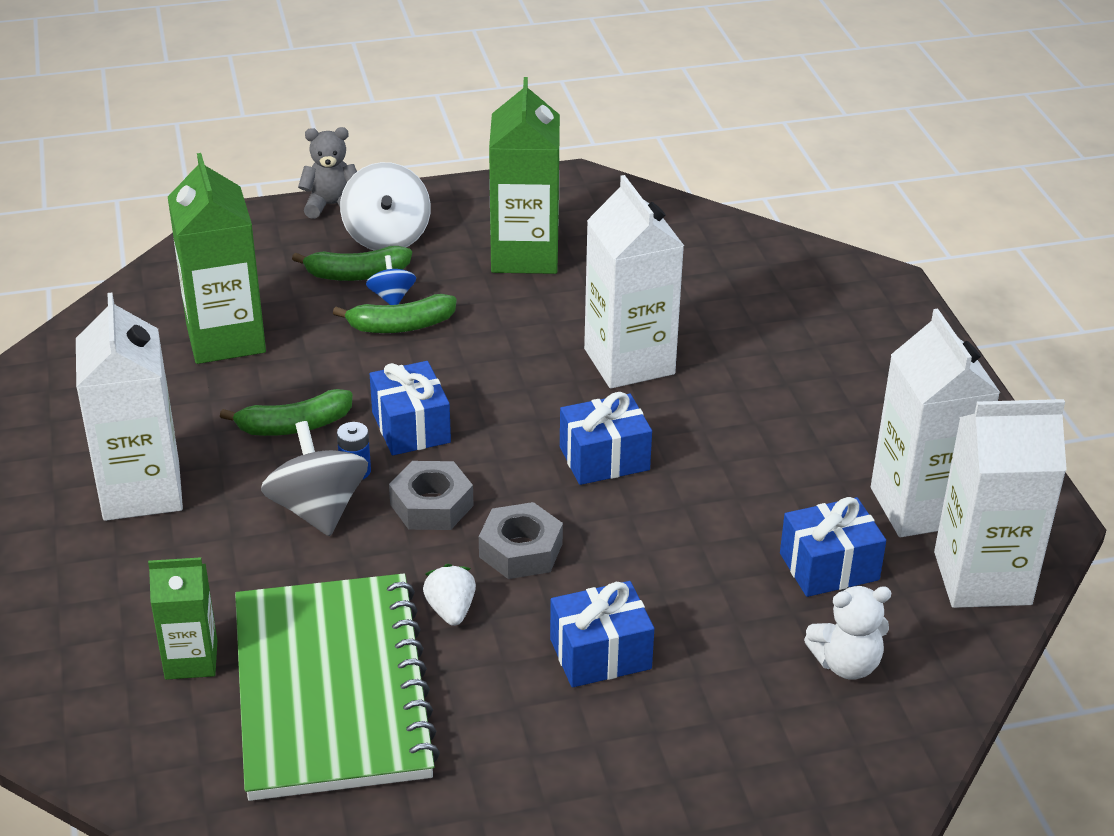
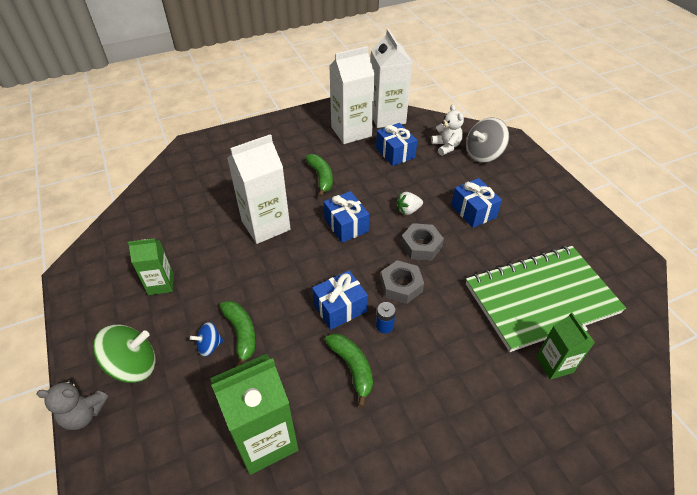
camera: 100 degrees left, 10 degrees up
white carton [76,293,183,521] -> none
grey spinning top [261,421,368,536] -> grey spinning top moved to [466,118,509,163]
green banana [292,246,412,281] -> green banana moved to [305,154,333,197]
grey teddy bear [298,127,357,219] -> grey teddy bear turned 75 degrees counterclockwise [36,379,108,430]
white spinning top [340,162,431,251] -> green spinning top [93,325,155,383]
white strawberry [423,564,476,626] -> white strawberry moved to [396,192,423,215]
green carton [489,77,560,274] -> green carton [128,238,174,295], size x0.58

